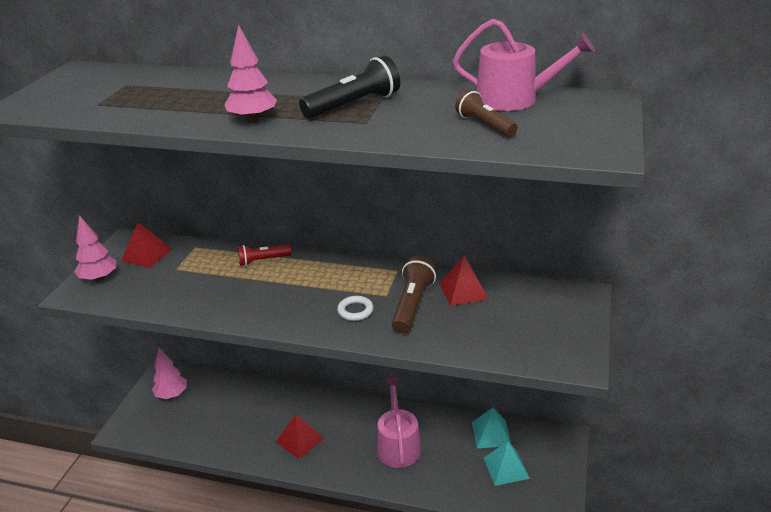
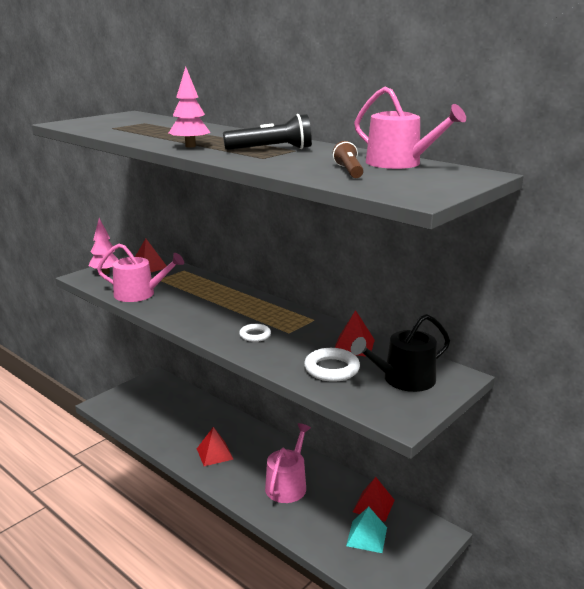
camera: 25 degrees right, 10 degrees down
pink tree [152,348,187,399] -> none
red flashlight [238,245,292,266] -> none
brown flashlight [392,256,437,334] -> none
turquoise pyramid [472,407,512,448] -> red pyramid [353,477,395,522]
none -> pink watering can [97,244,184,302]
none -> white ring [304,348,360,382]
none -> black watering can [351,314,450,392]

